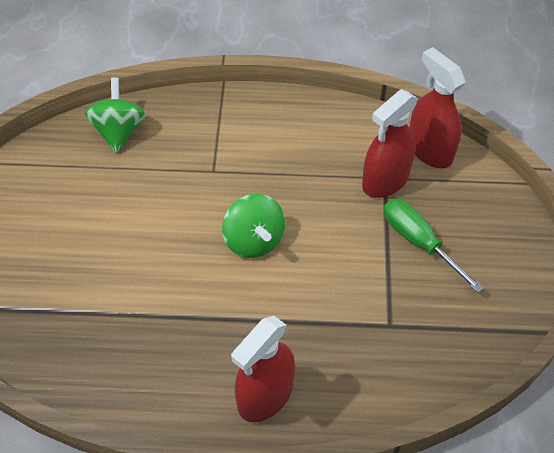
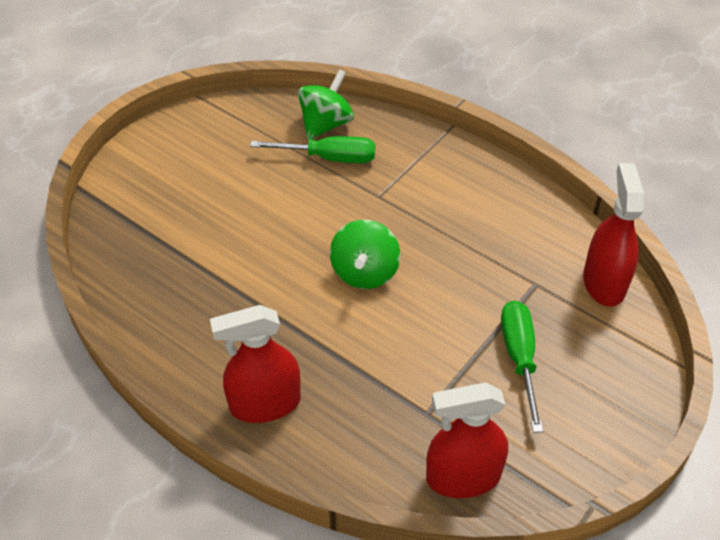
camera: 35 degrees right, 5 degrees down
red spray bottle [362,89,418,198] -> red spray bottle moved to [426,383,508,498]
none -> green screwdriver [250,136,375,163]

